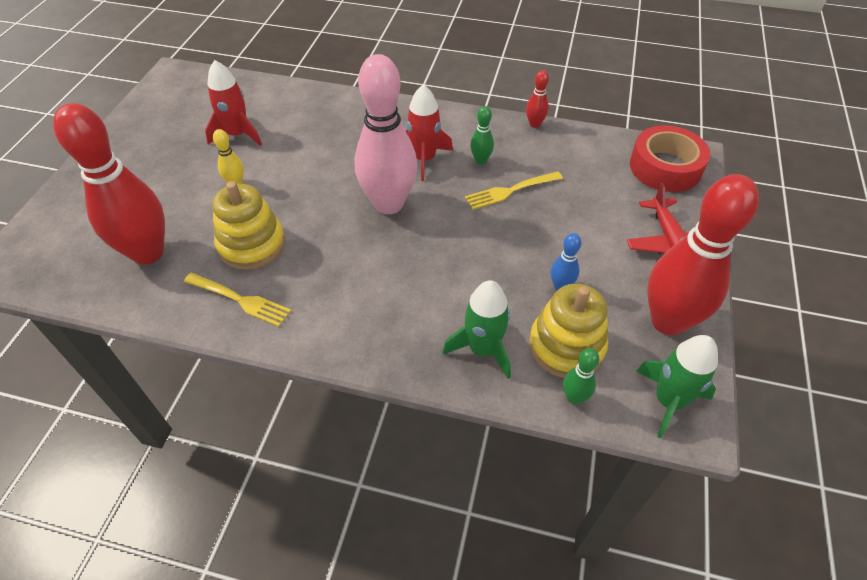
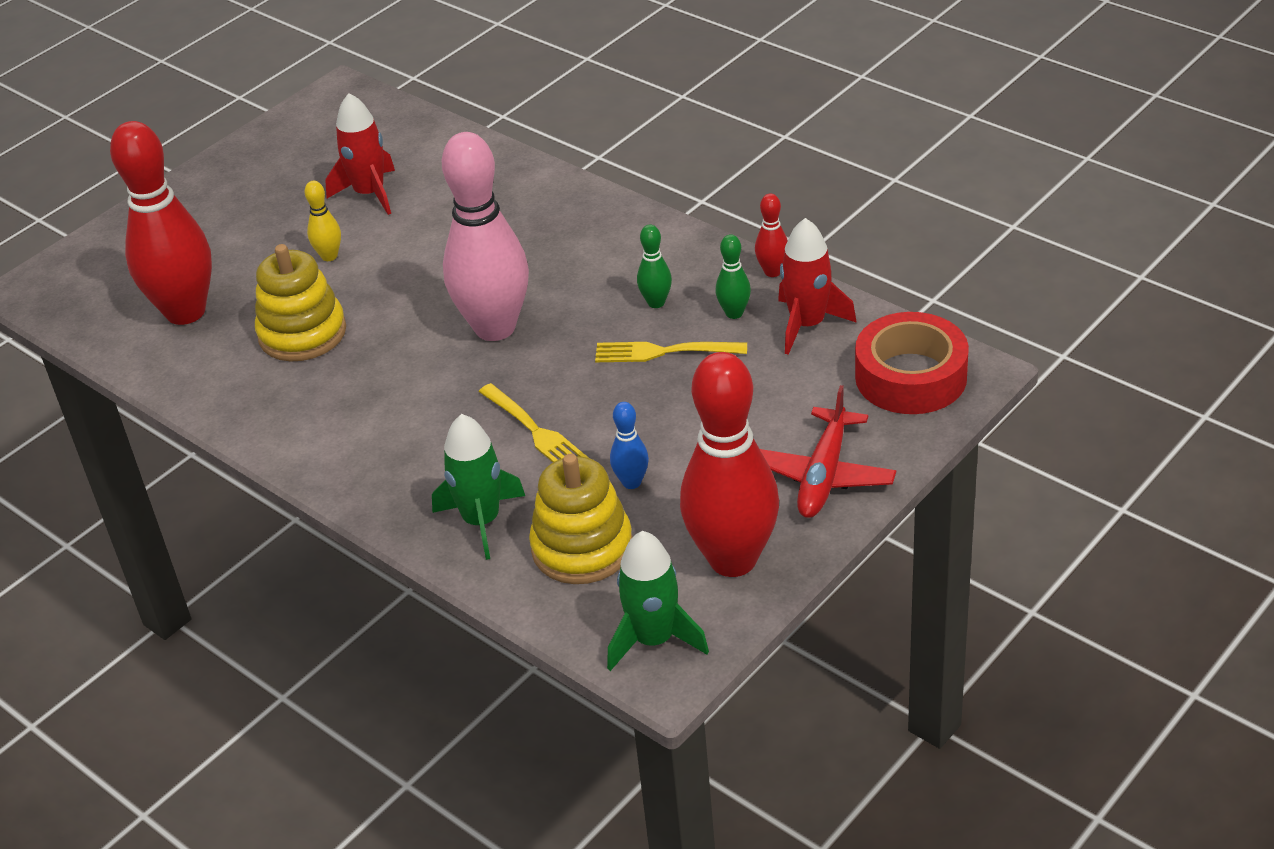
camera: 30 degrees right, 10 degrees down
yellow fork [184,273,291,327] -> yellow fork moved to [479,383,589,462]
red rocket [406,84,453,181] -> red rocket moved to [778,218,857,355]
green bowling pin [563,348,600,405] -> green bowling pin moved to [716,234,751,319]

